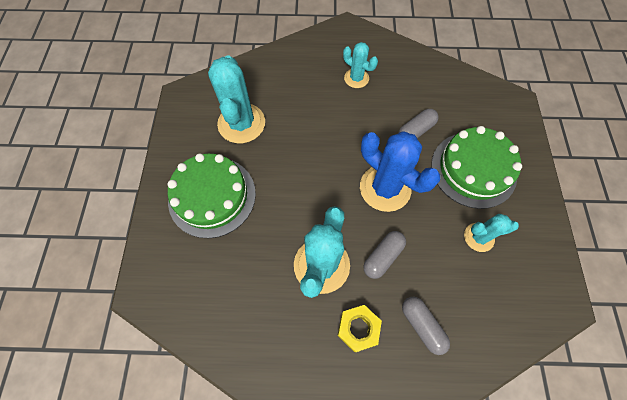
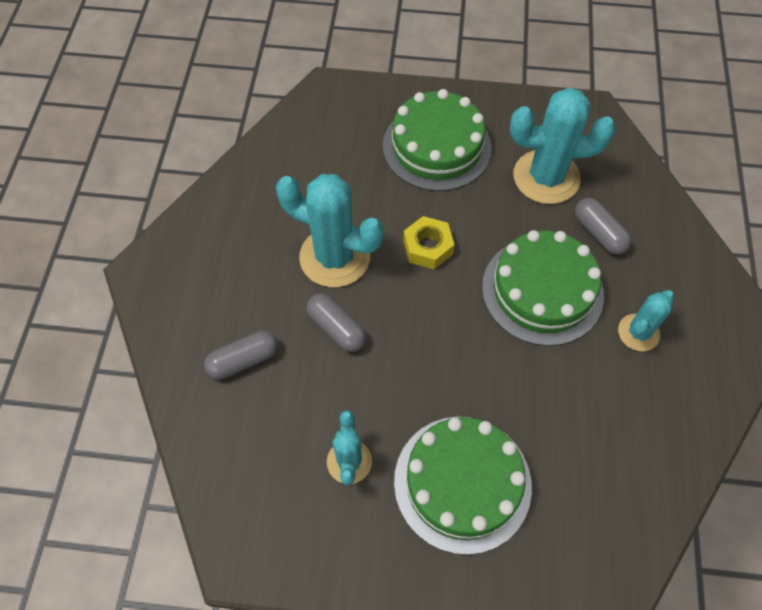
camera: 95 degrees right, 5 degrees down
yellow nut [337,305,382,352] -> yellow nut moved to [403,216,455,269]
blue cactus [360,131,440,212] -> none
grey capsule [398,109,439,138] -> grey capsule moved to [575,198,632,255]
none -> green cake [482,230,604,346]

